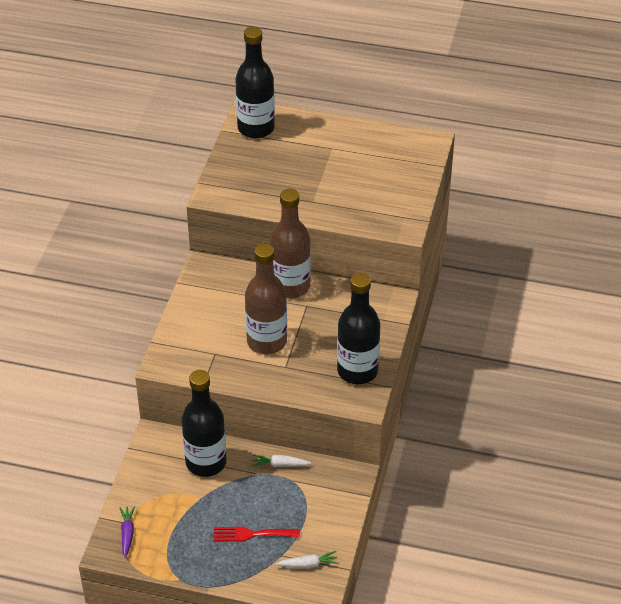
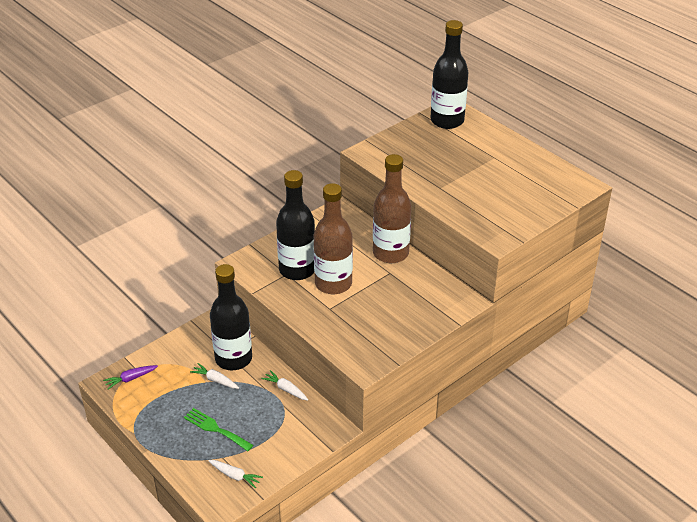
camera: 35 degrees right, 5 degrees down
purple carrot [119,506,135,558] -> purple carrot turned 150 degrees counterclockwise [103,365,158,389]
red fork [213,527,300,541] -> green fork [184,408,253,451]
black bottle [337,273,380,384] -> black bottle moved to [276,170,315,280]
none -> white carrot [190,363,239,389]

